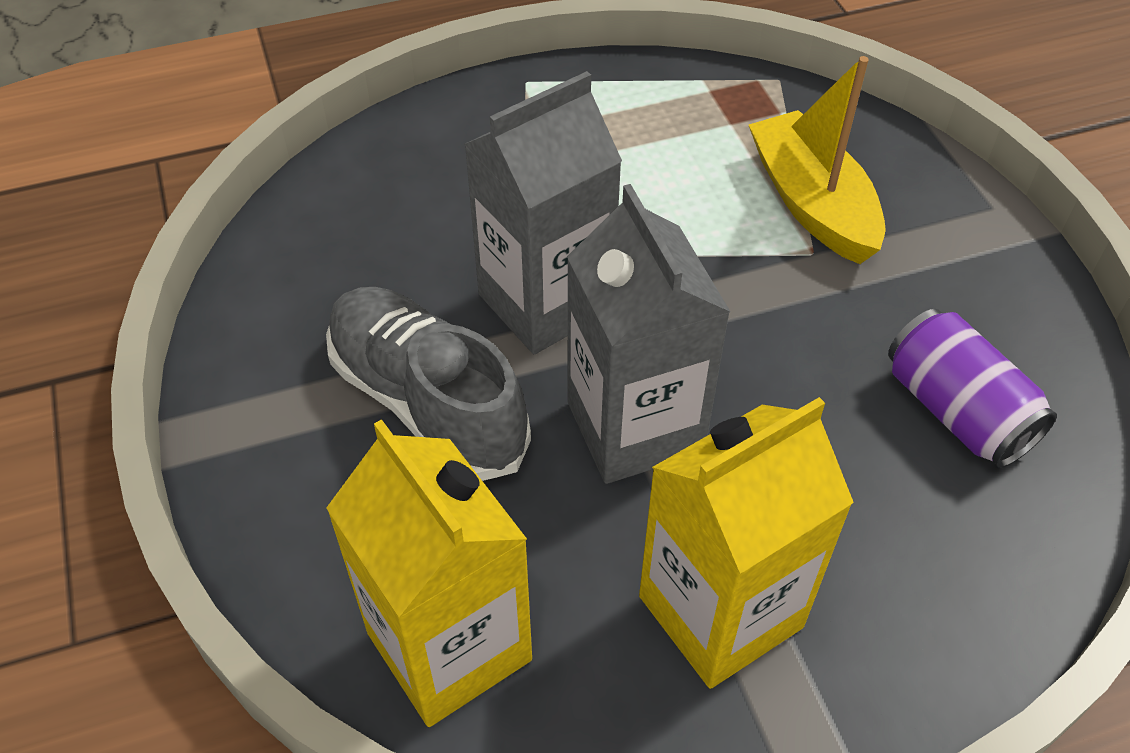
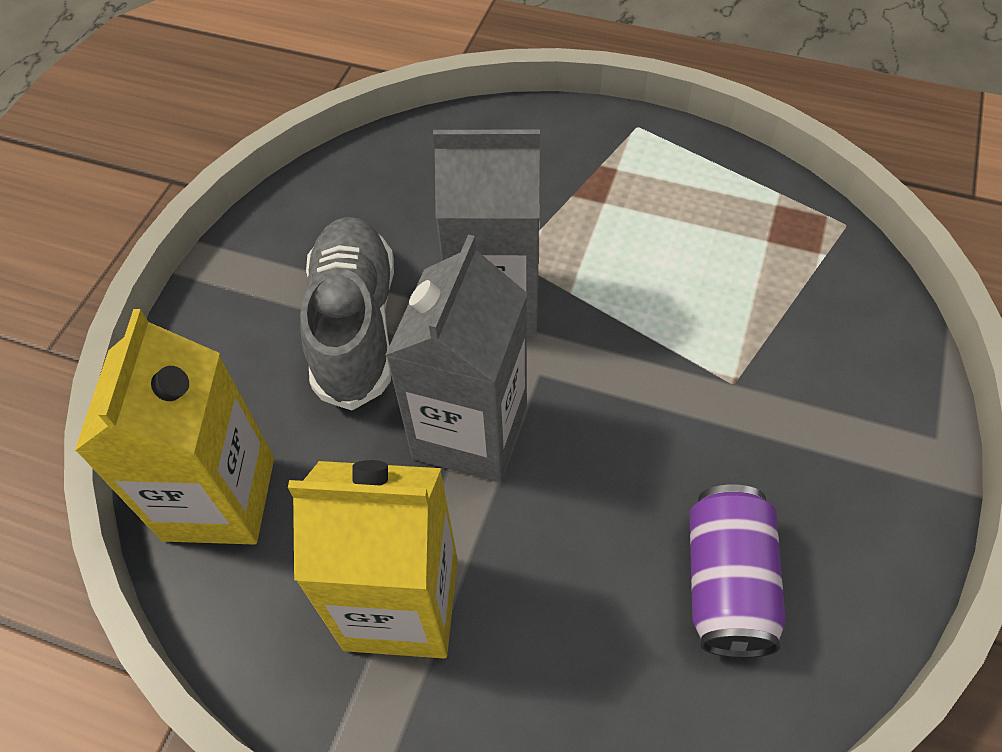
camera: 40 degrees right, 5 degrees up
yellow boat [749,56,886,264] -> none

